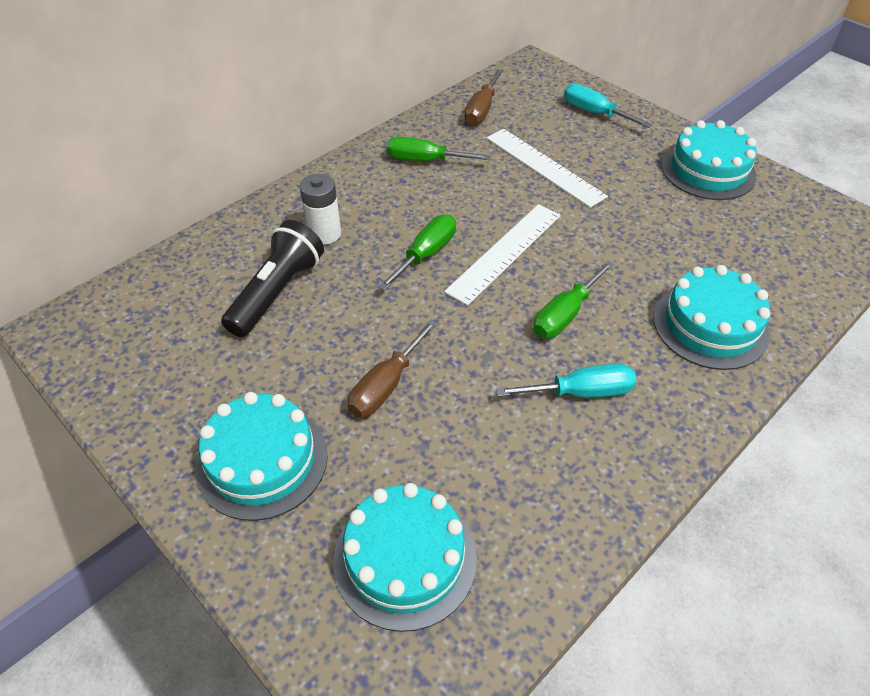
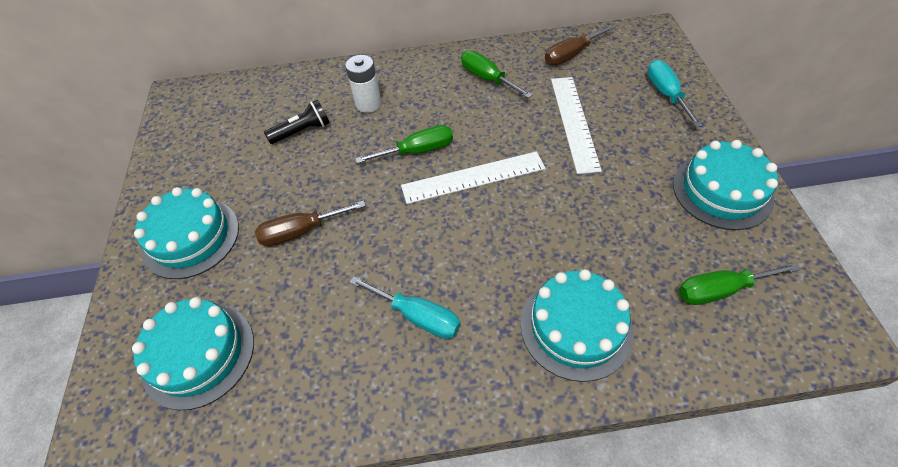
camera: 40 degrees right, 5 degrees up
black flashlight [221,220,324,337] -> black flashlight [264,100,330,144], size x0.65
green screwdriver [534,260,614,338] -> green screwdriver moved to [679,263,800,305]

